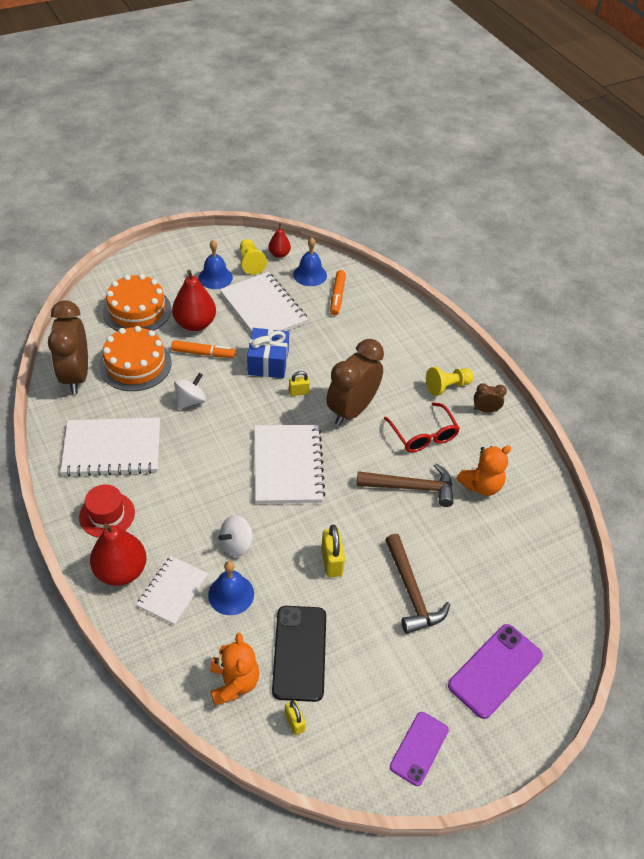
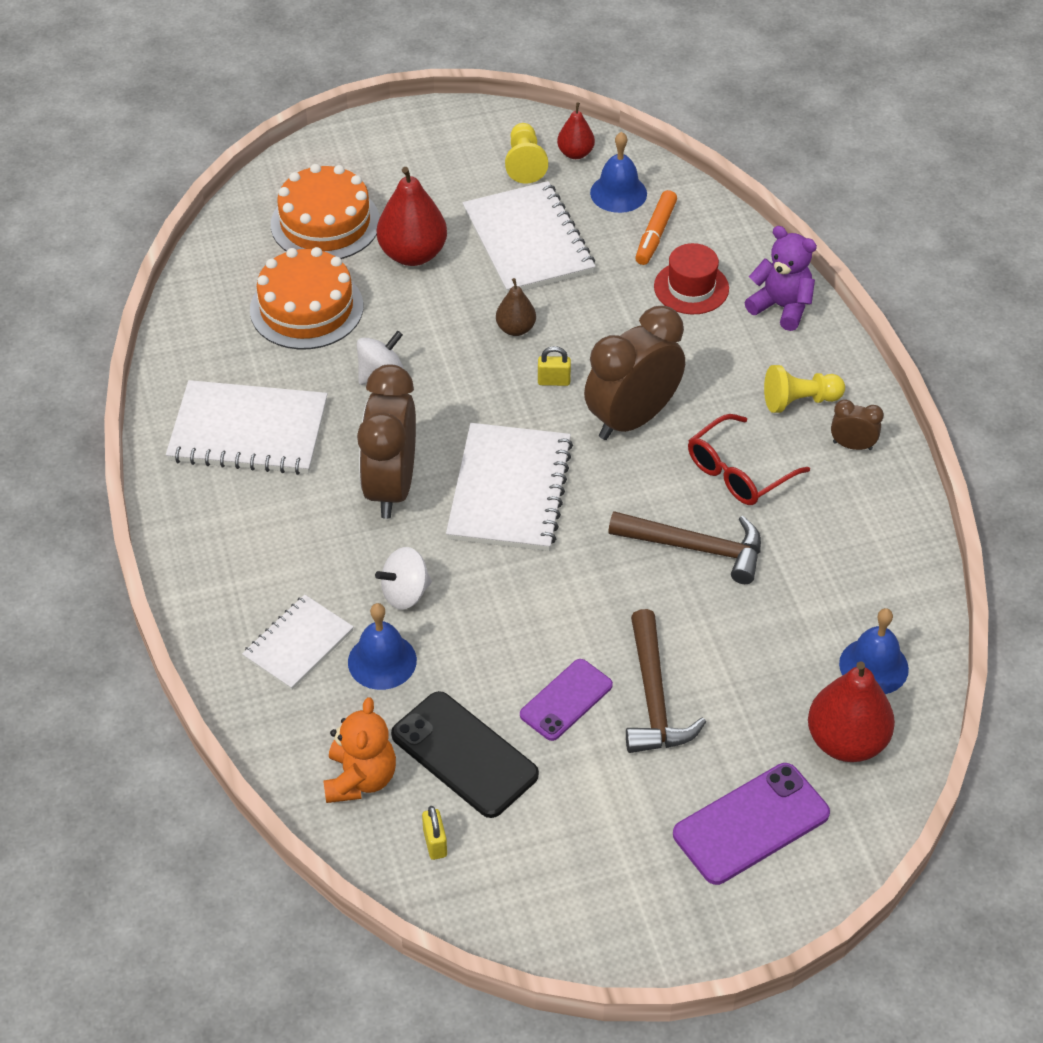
camera: 15 degrees right, 0 degrees up
brown clock [48,300,88,394] -> brown clock moved to [357,364,416,519]
red hat [79,485,135,538] -> red hat moved to [654,243,729,314]
red pear [90,523,147,586] -> red pear moved to [808,661,895,762]
orange marker [171,340,235,358] -> none
blue bell [198,240,233,289] -> blue bell moved to [839,608,909,694]
blue gift [247,328,289,378] -> brown pear [496,278,536,336]
black phone [272,606,326,702] -> black phone turned 60 degrees counterclockwise [391,691,539,818]
yellow padlock [321,525,345,577] -> none
red glasses [384,402,460,452] -> red glasses turned 60 degrees clockwise [688,414,810,505]
purple phone [390,712,449,786] -> purple phone moved to [520,659,613,741]
orange teddy bear [456,445,511,496] -> none
none -> purple teddy bear [745,226,817,331]

